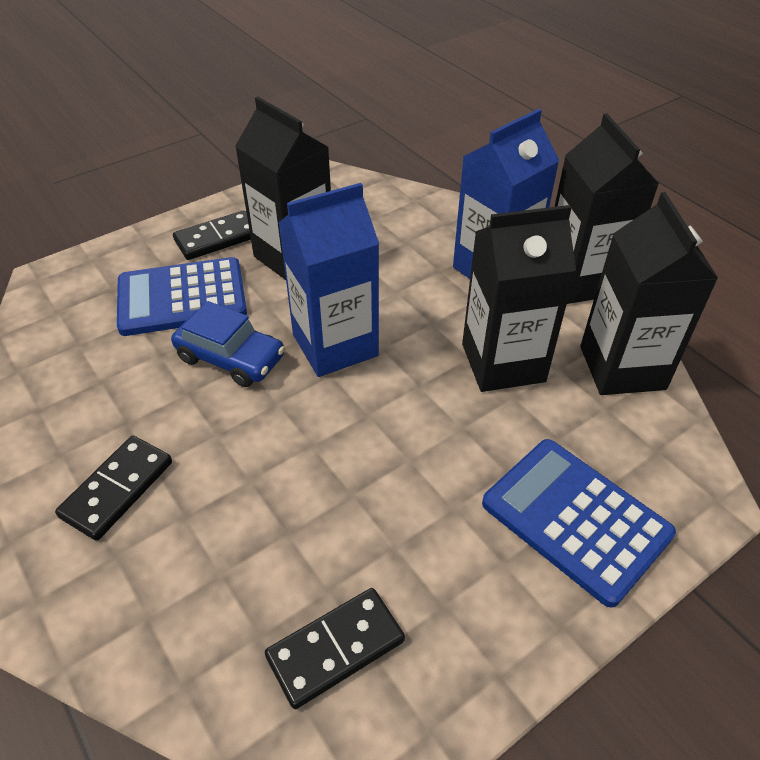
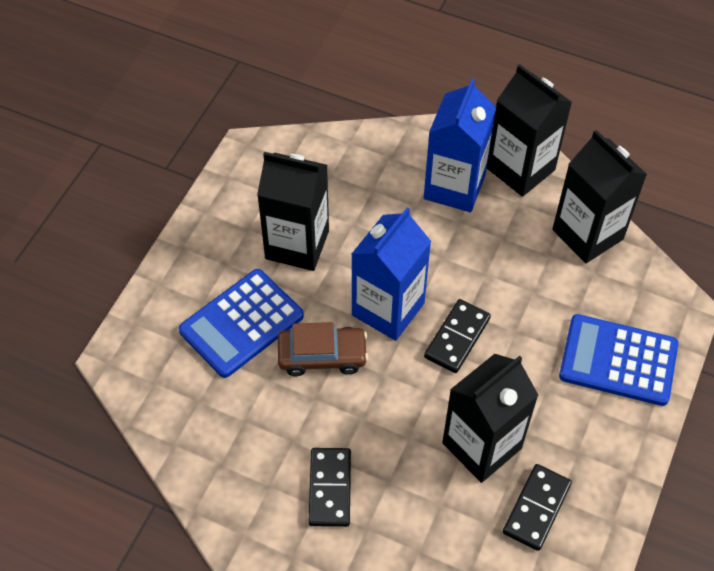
camera: 30 degrees left, 10 degrees up
blue car [171,301,285,387] -> brown car [278,322,368,376]
black domino [173,210,251,260] -> black domino moved to [424,299,491,373]
black carton [462,205,576,392] -> black carton moved to [442,354,539,483]

